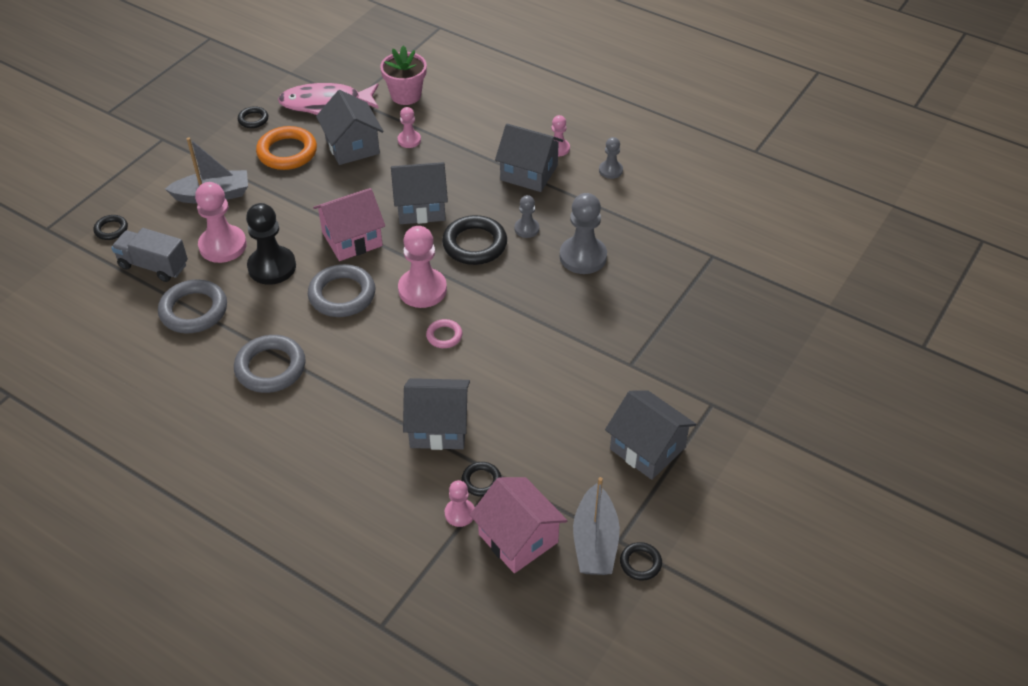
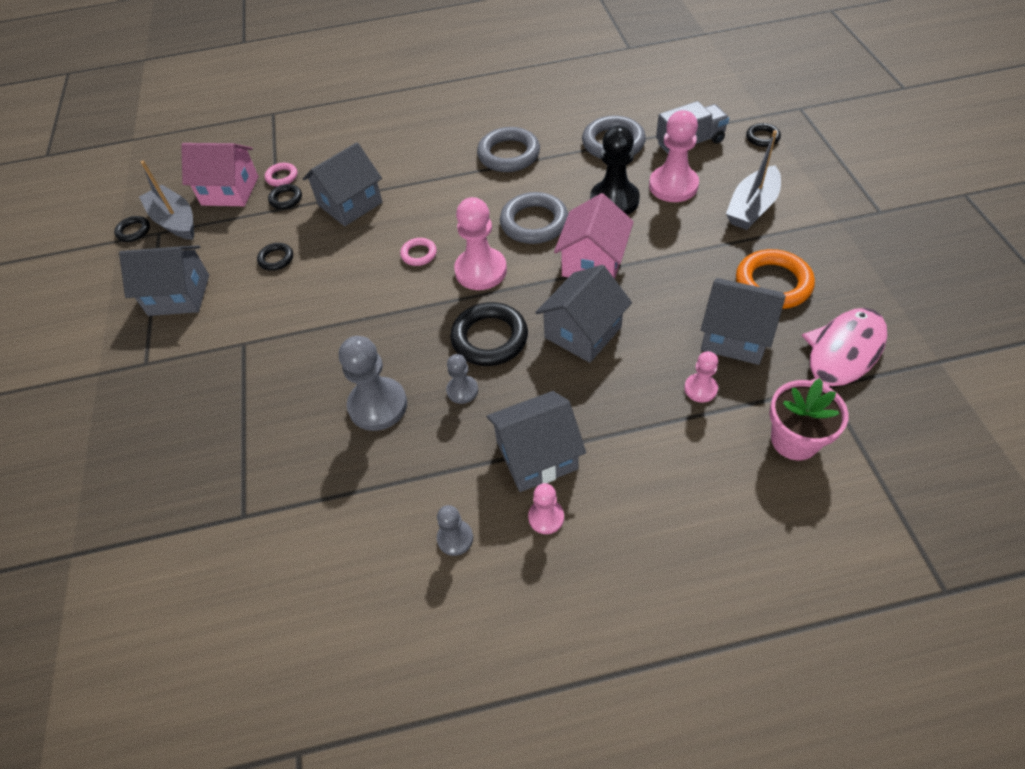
camera: 140 degrees right, 5 degrees up
black ring [238,106,268,128] -> black ring moved to [257,243,293,271]
pink pawn [445,480,475,527] -> pink ring [265,163,297,187]

